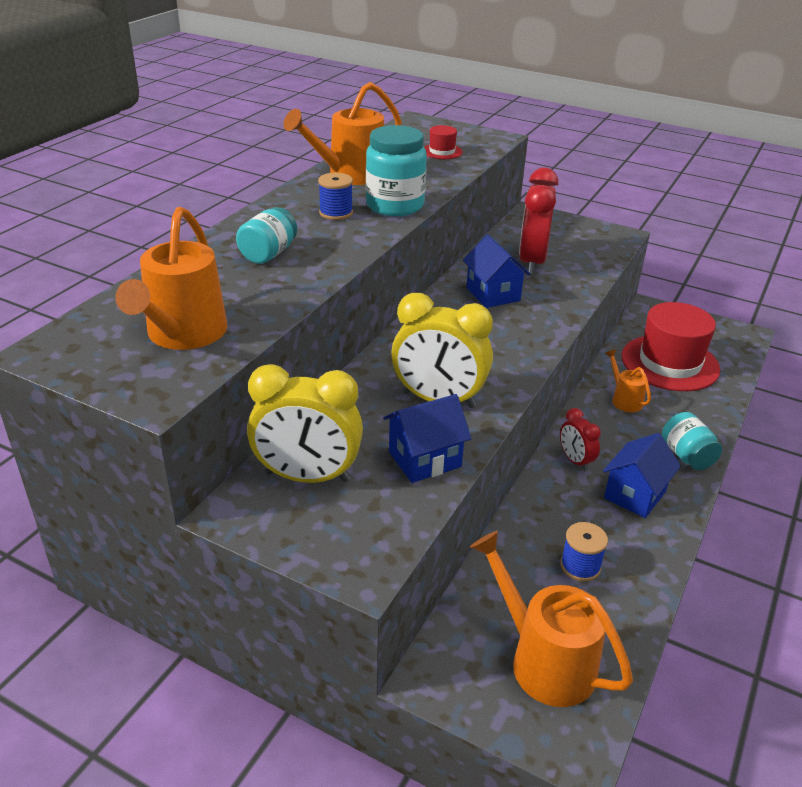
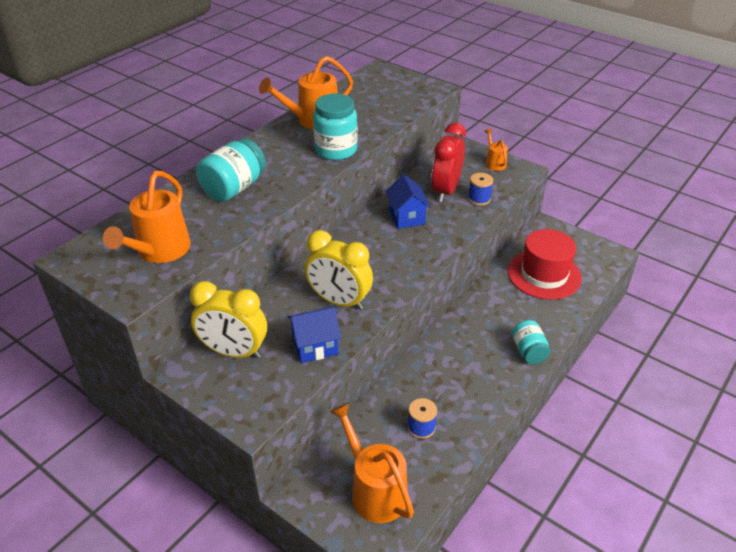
camera: 10 degrees right, 5 degrees up
turquoise jar [236,207,297,264] -> turquoise jar [196,138,266,202], size x1.54
blue spool [318,173,353,220] -> blue spool moved to [468,173,493,206]
red hat [424,125,463,159] -> none
red clock [560,408,601,471] -> none
blue house [603,433,681,518] -> none
orange watering can [605,349,651,412] -> orange watering can moved to [485,129,508,171]

